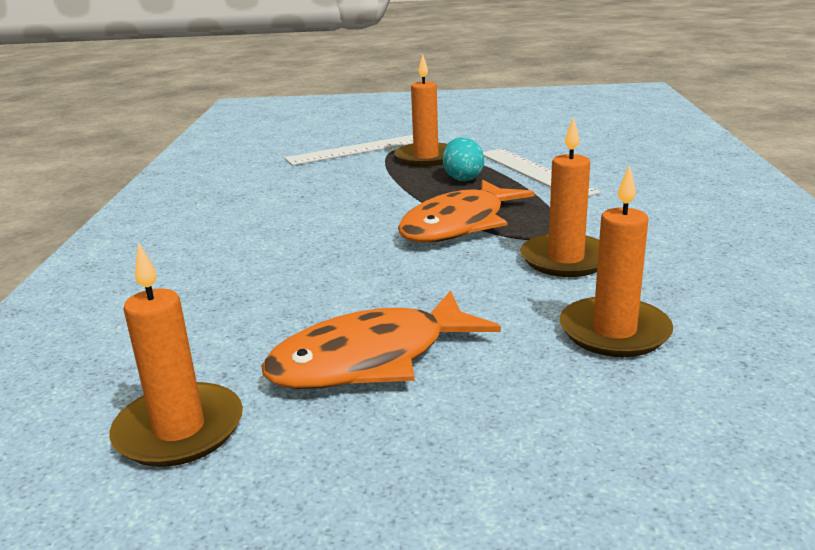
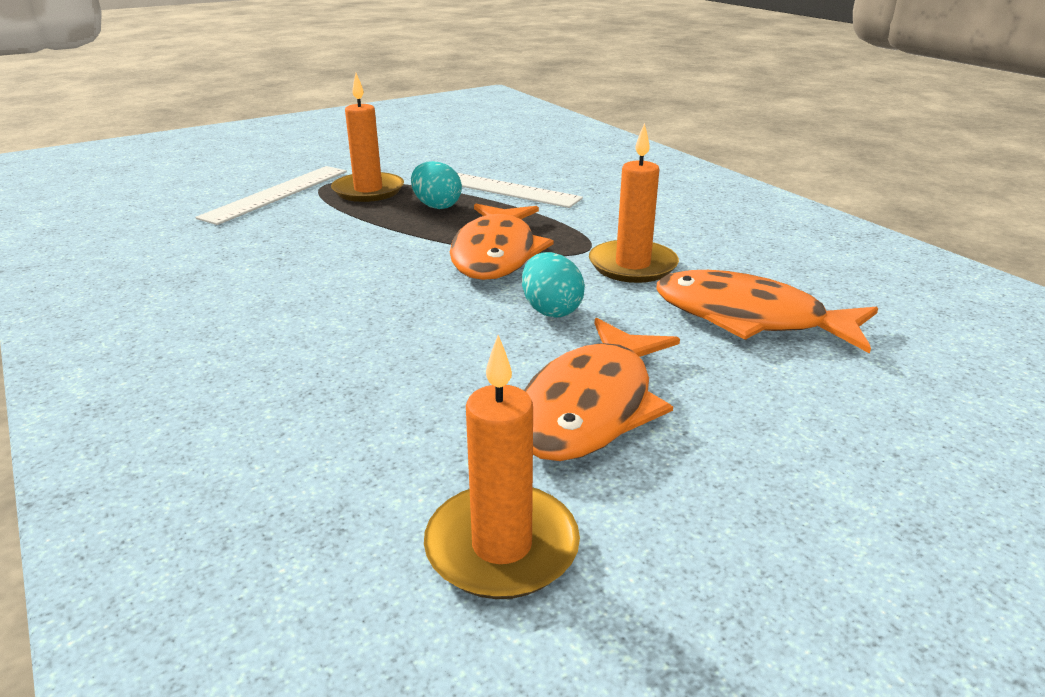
camera: 35 degrees left, 5 degrees up
orange candle [560,164,673,357] -> orange fish [656,270,878,354]
none -> turquoise egg [522,252,585,318]

